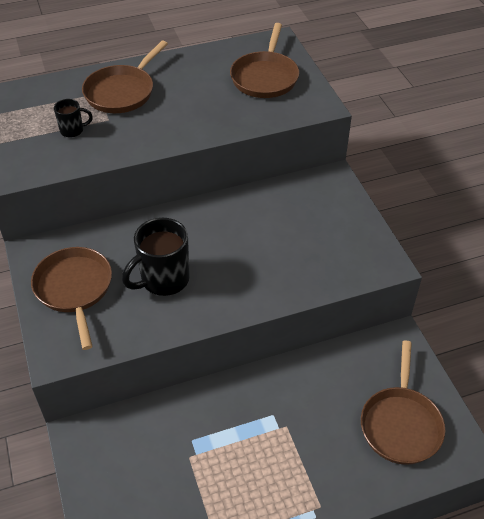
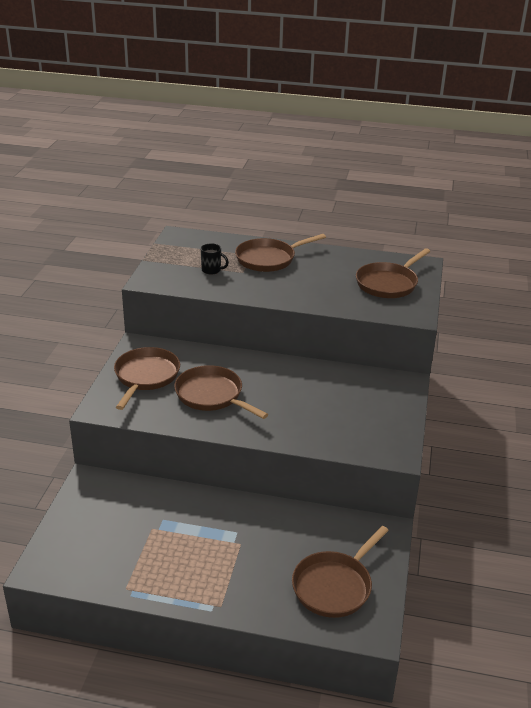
camera: 30 degrees right, 15 degrees down
black mug [122,218,190,296] -> brown pan [174,365,268,419]

